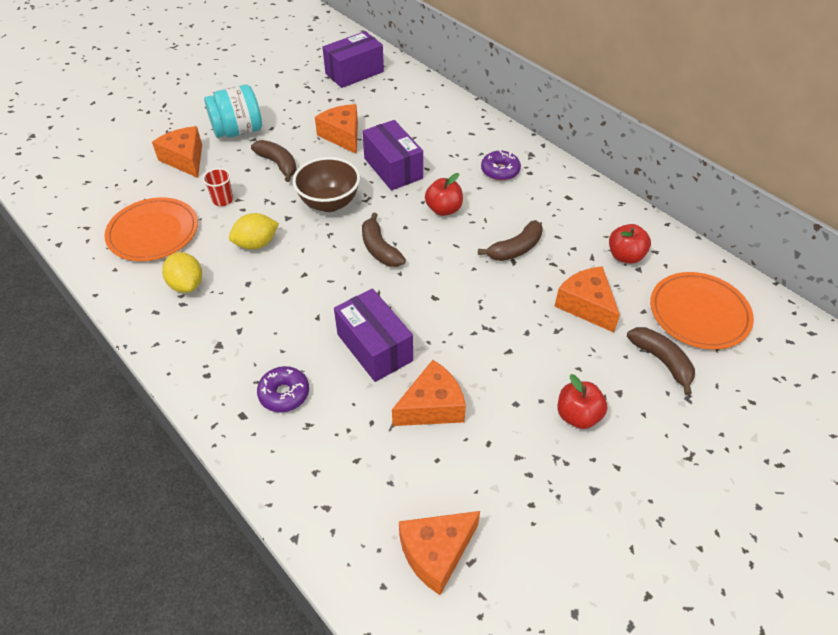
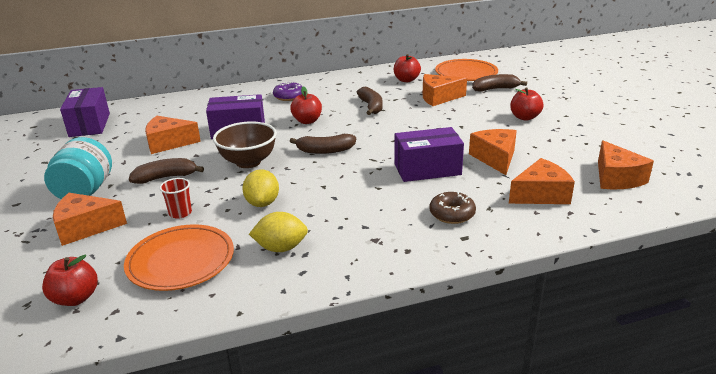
camera: 65 degrees left, 20 degrees down
purple donut [257,366,309,412] -> brown donut [429,191,476,224]
none -> red apple [42,255,98,306]
none -> orange cheese [509,158,575,204]

